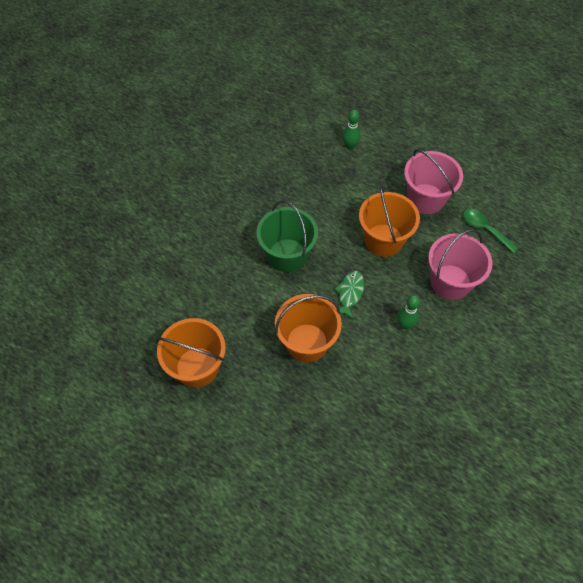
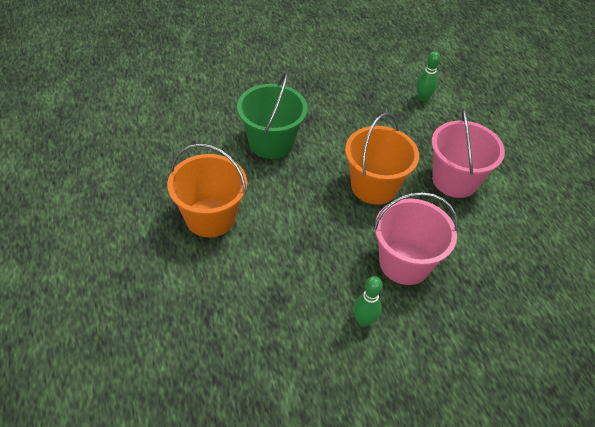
camera: 35 degrees right, 10 degrees down
orange bucket [157,318,226,388] -> none
green fish [334,271,364,320] -> none
green bowling pin [397,295,420,330] -> green bowling pin moved to [353,276,383,327]
green spoon [463,209,519,254] -> none

